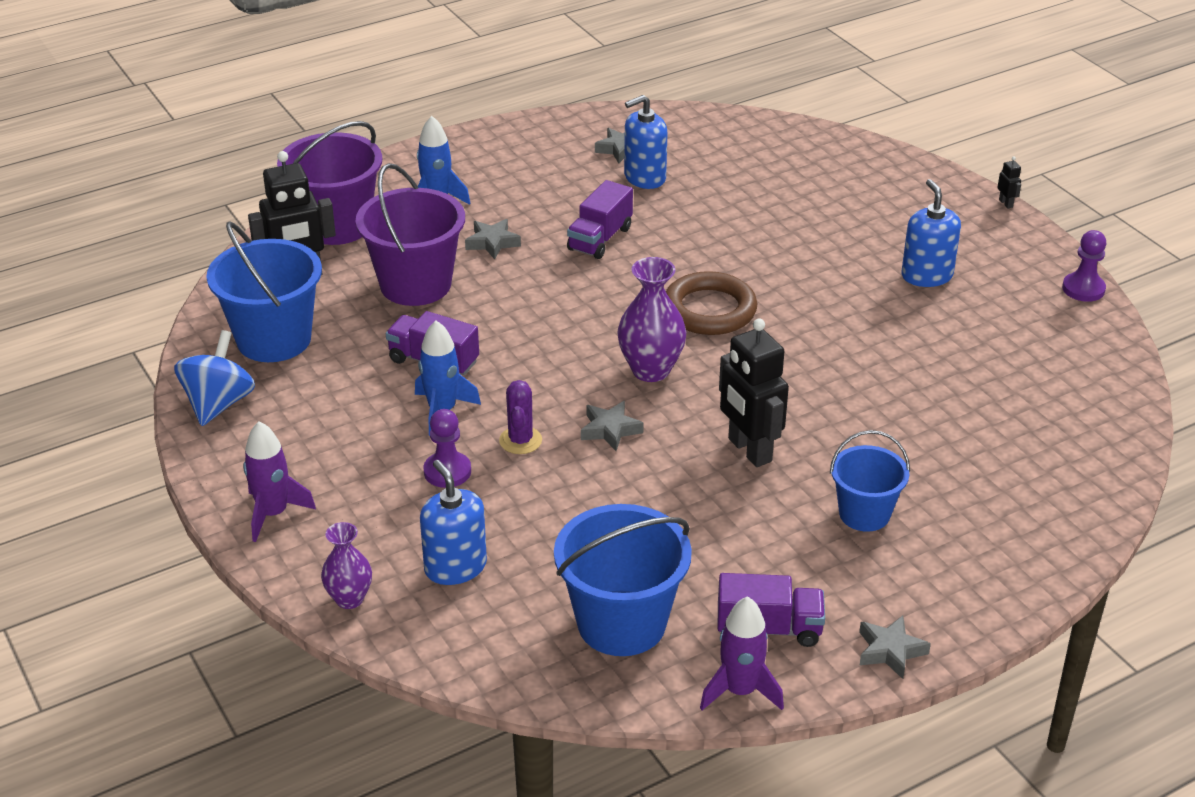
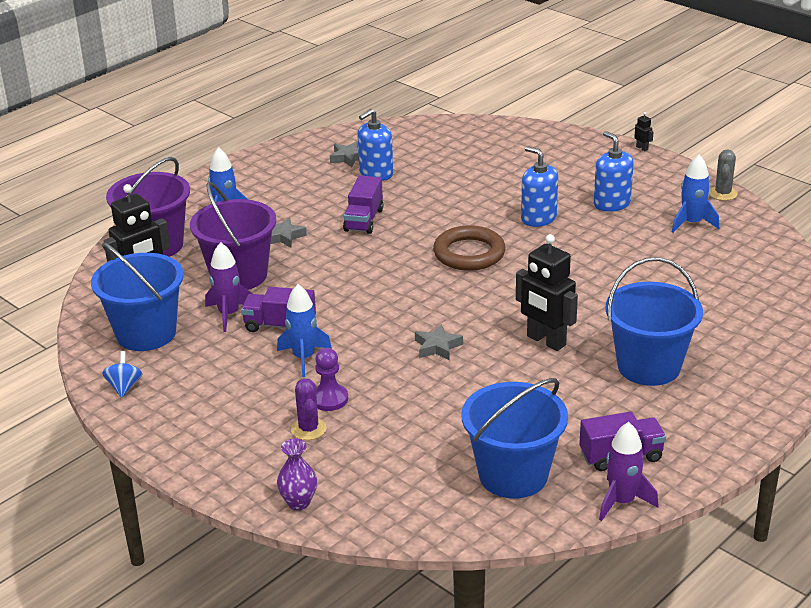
camera: 15 degrees left, 5 degrees down
blue spinning top [174,330,255,426] -> blue spinning top [102,351,142,398], size x0.60
purple rocket [243,421,316,542] -> purple rocket moved to [205,242,253,332]
blue soap dispenser [420,460,487,585] -> blue soap dispenser moved to [521,146,558,227]
purple cactus [499,380,542,454] -> purple cactus moved to [291,378,327,440]
purple vase [617,257,686,382] -> none
blue bucket [830,430,910,532] -> blue bucket [605,257,703,386], size x1.63
grey star [859,616,931,679] -> none
purple pawn [1062,230,1106,302] -> grey cactus [709,150,738,201]
none -> blue rocket [672,154,719,233]

